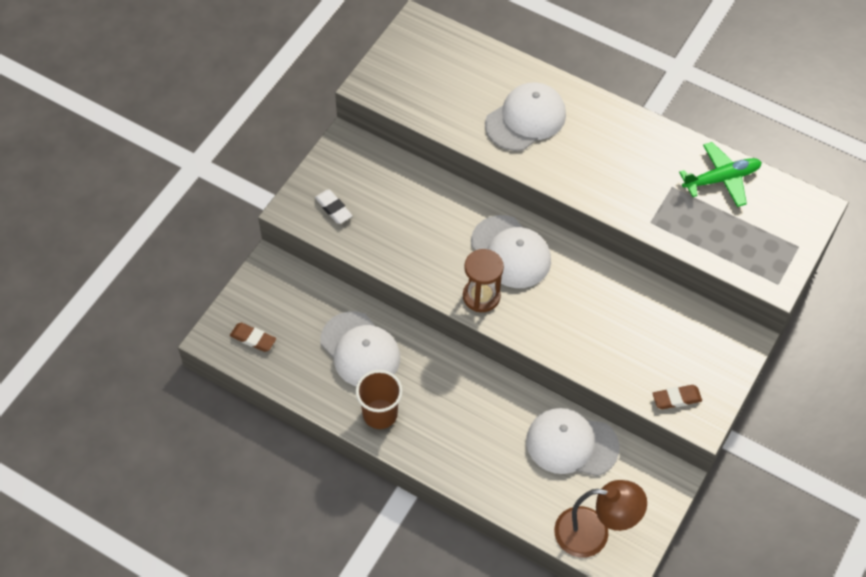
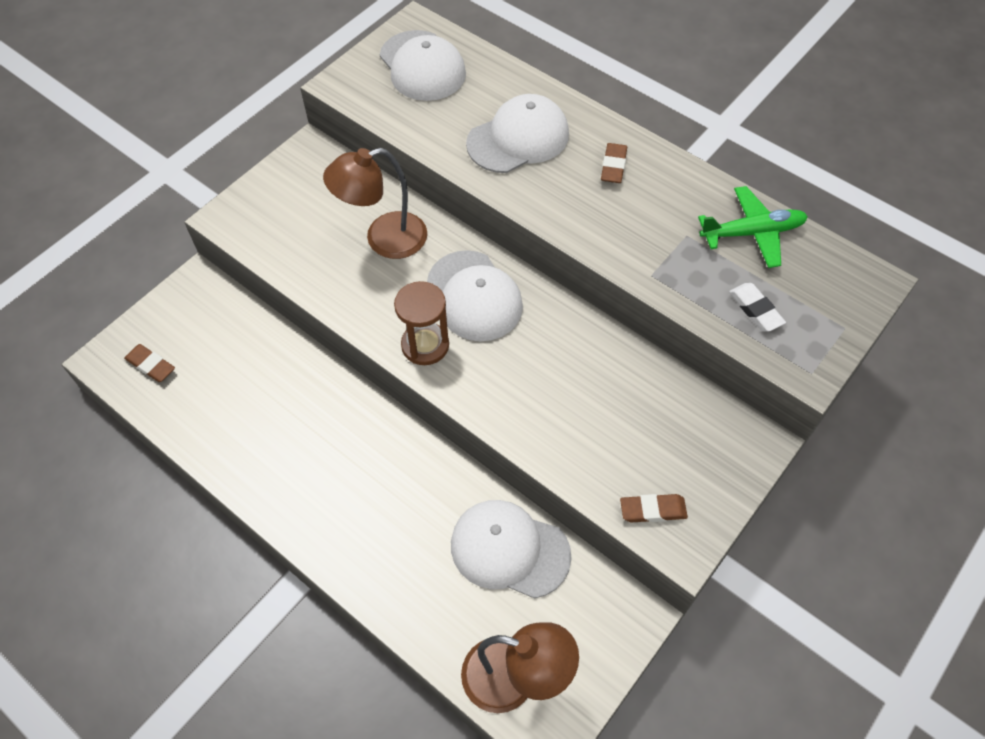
camera: 10 degrees right, 0 degrees up
white eraser [315,190,353,224] -> white eraser moved to [729,283,786,332]
white cap [321,311,400,386] -> white cap moved to [380,30,466,101]
brown cup [356,370,403,429] -> none
none -> brown lamp [323,148,427,259]
none -> brown eraser [601,143,627,183]

